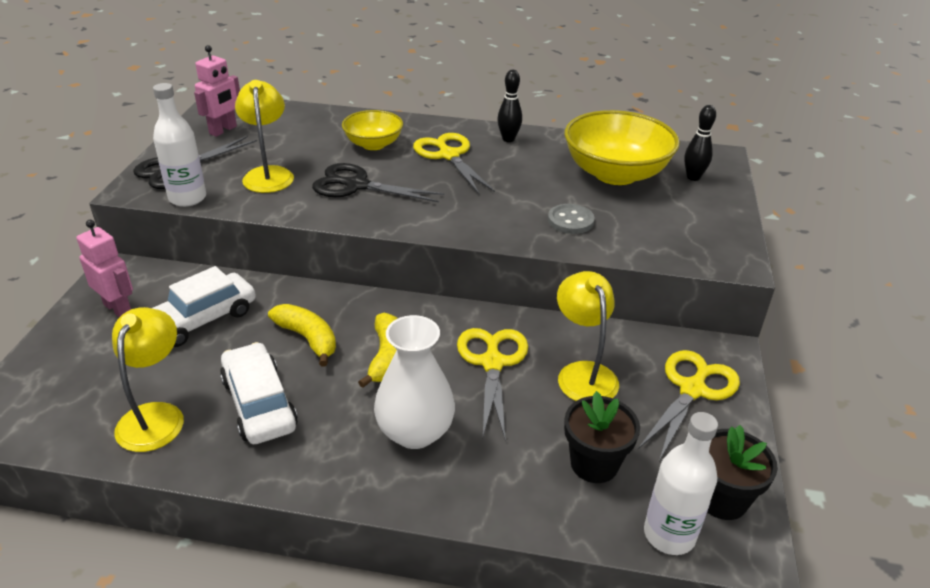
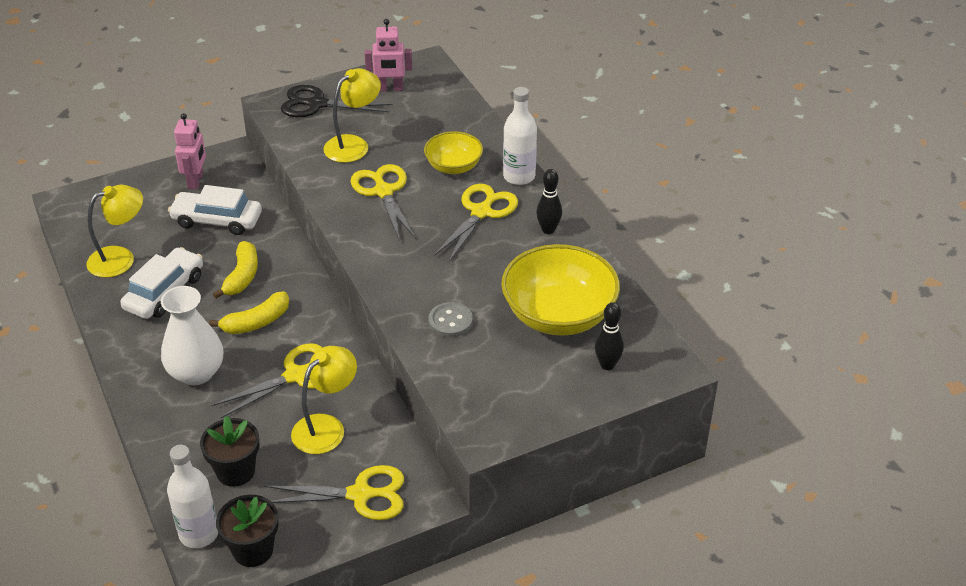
camera: 55 degrees right, 5 degrees up
white bottle [153,83,206,207] -> white bottle moved to [503,87,537,185]
black scissors [312,163,444,202] -> yellow scissors [350,164,416,241]

